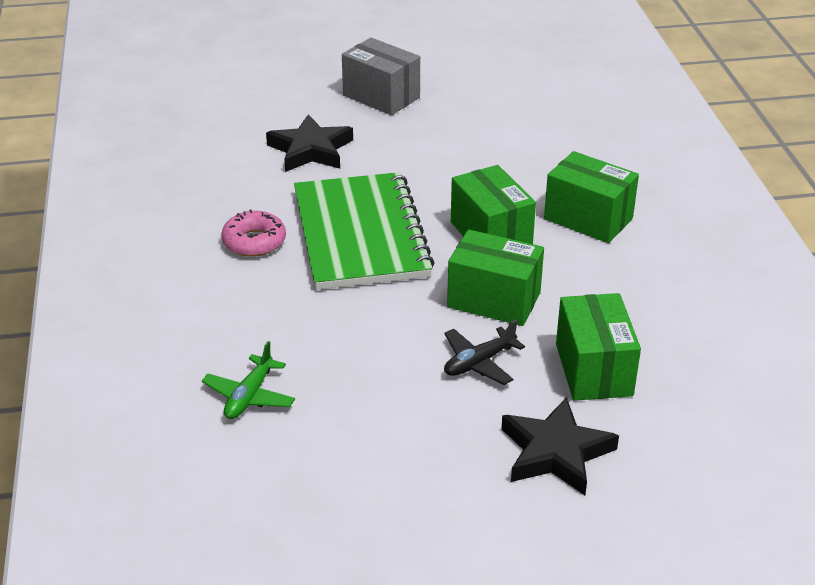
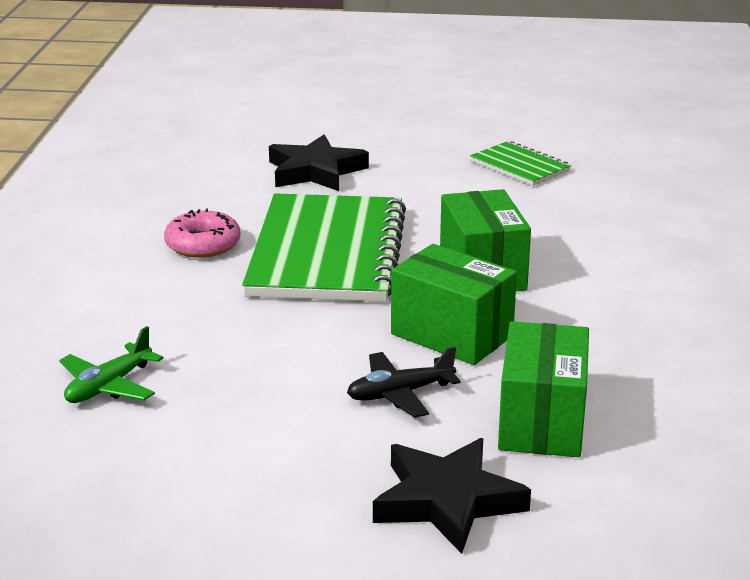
camera: 15 degrees right, 10 degrees down
grey box [342,38,420,115] -> none
green box [544,151,639,243] -> none
none -> green notebook [470,141,572,186]

